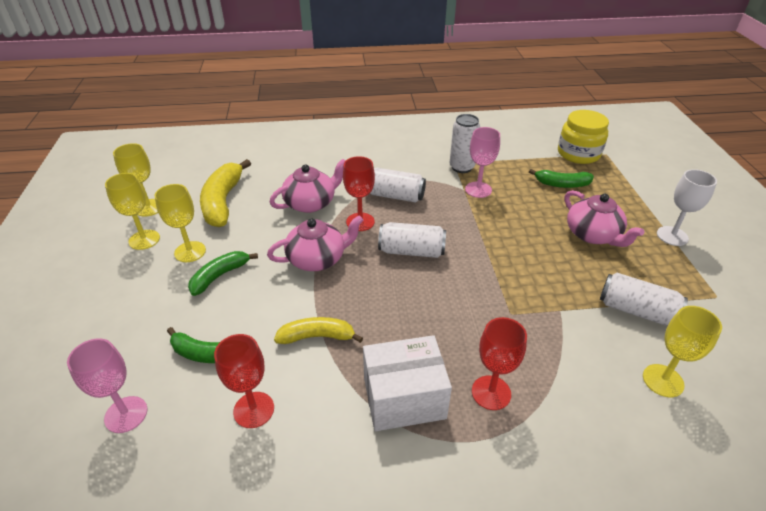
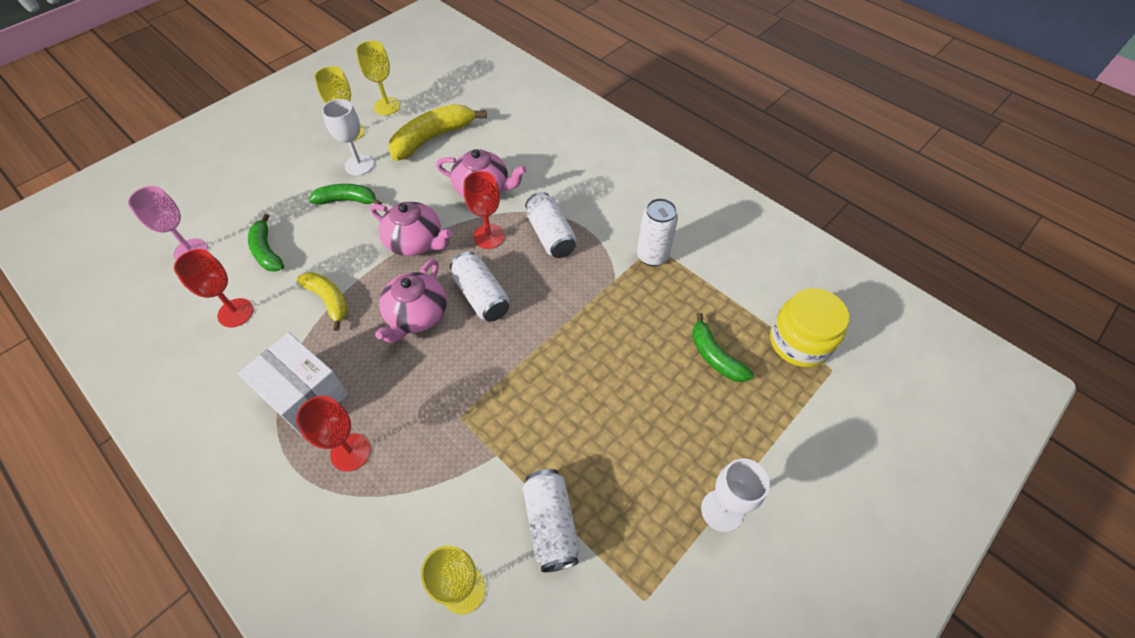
camera: 50 degrees right, 15 degrees up
yellow goblet [154,184,206,262] -> white goblet [322,99,374,176]
pink goblet [465,127,500,198] -> none
pink teapot [565,190,644,247] -> pink teapot moved to [375,259,447,343]

